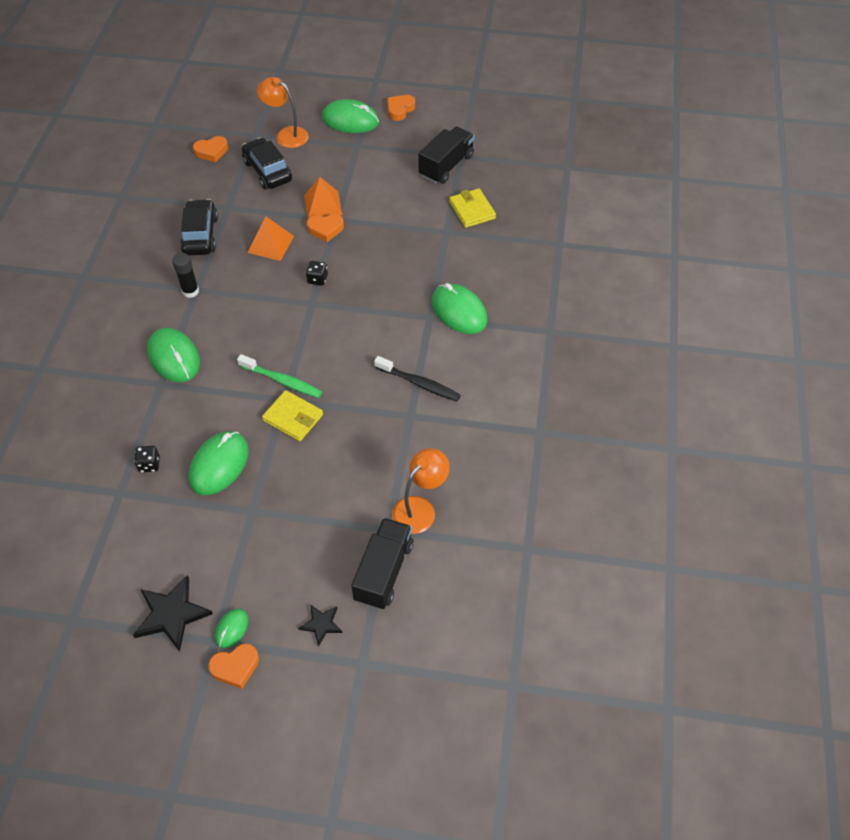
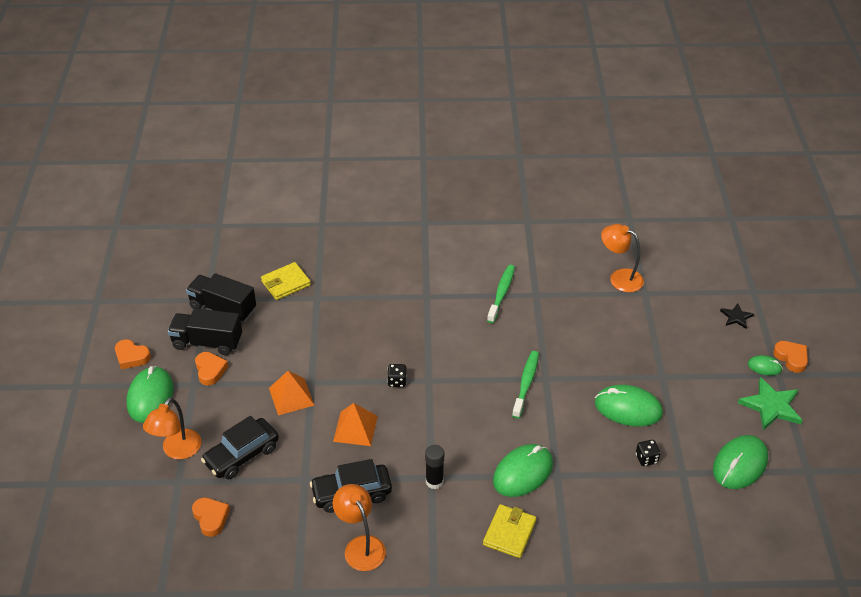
camera: 100 degrees left, 10 degrees down
black star [133,575,213,652] -> green star [738,377,803,430]
yellow wallet [262,390,323,441] -> yellow wallet moved to [483,504,536,558]
orange heart [307,214,344,242] -> orange heart moved to [195,352,228,386]
black truck [351,518,414,610] -> black truck moved to [168,308,242,355]
black toothbrush [374,356,461,401] -> green toothbrush [487,265,515,323]
green mouse [432,283,487,334] -> green mouse moved to [713,435,768,489]
none -> orange lamp [333,484,386,571]

